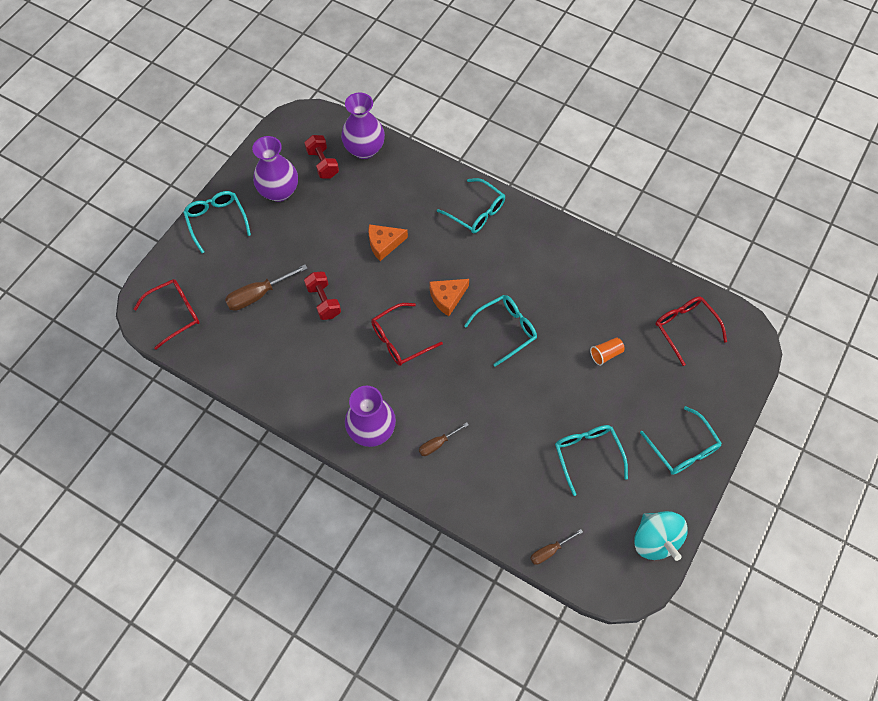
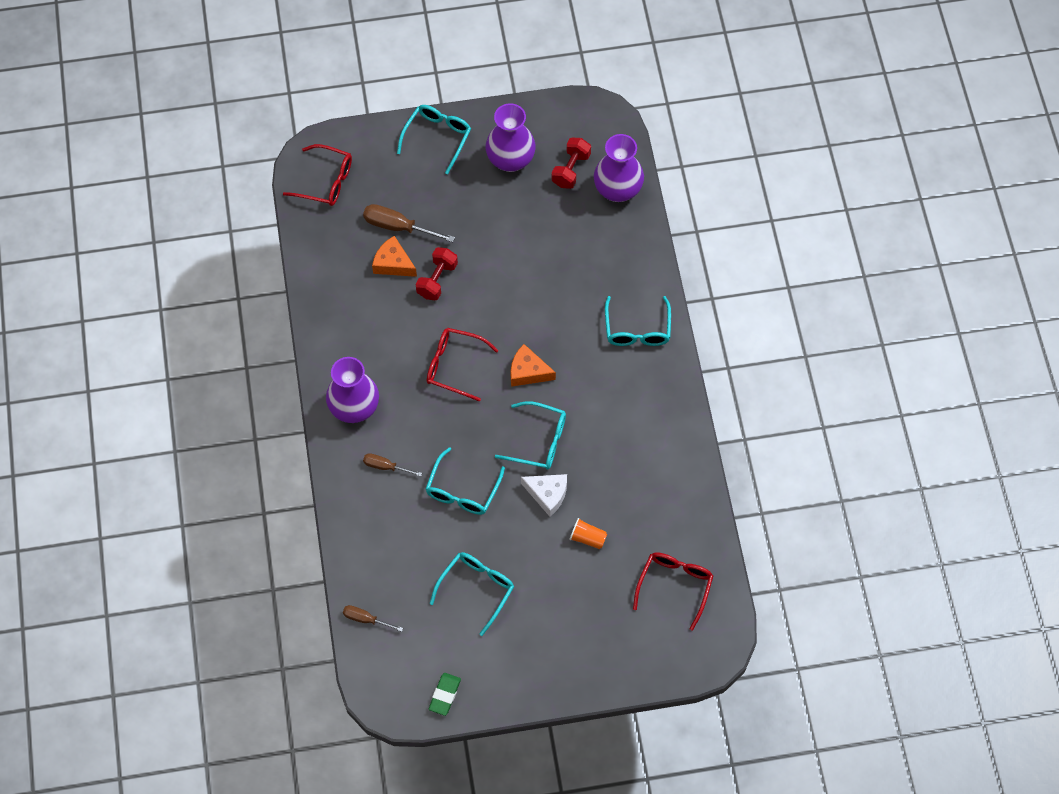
camera: 50 degrees right, 0 degrees up
orange cheese [368,224,408,261] -> orange cheese moved to [372,236,417,277]
turquoise spinning top [634,511,688,561] -> green eraser [429,673,461,716]
turquoise glasses [640,406,722,475] -> turquoise glasses moved to [426,447,505,515]
none -> white cheese [521,474,567,517]

